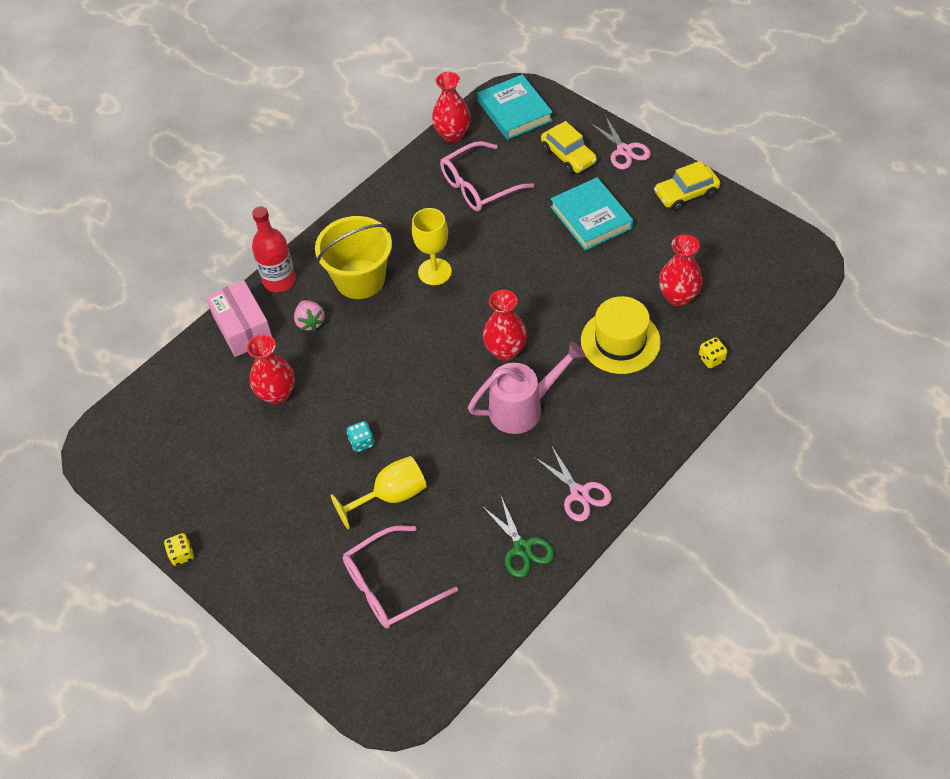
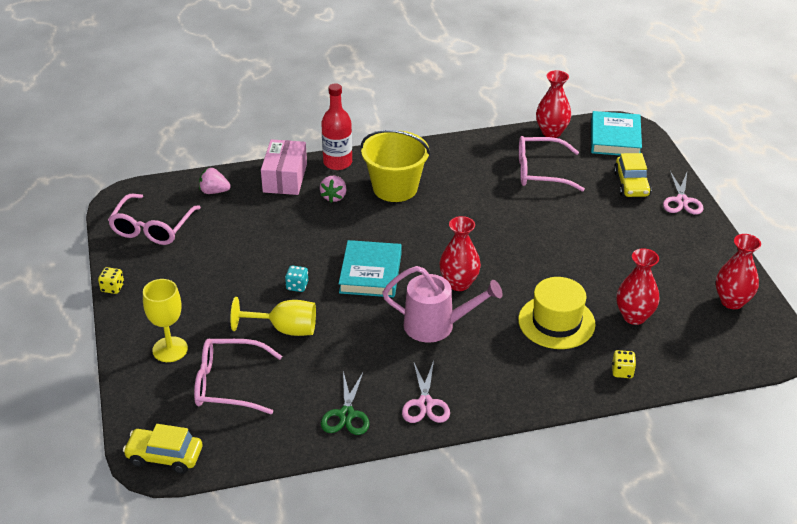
camera: 30 degrees right, 15 degrees down
red vase [247,335,295,405] -> red vase moved to [716,234,761,309]
yellow goblet [412,208,452,285] -> yellow goblet moved to [143,279,188,362]
turquoise book [551,177,633,251] -> turquoise book moved to [339,240,402,297]
yellow car [654,161,720,211] -> yellow car moved to [123,424,202,474]
none -> pink glasses [108,194,201,245]
none -> pink strawberry [199,168,231,194]

